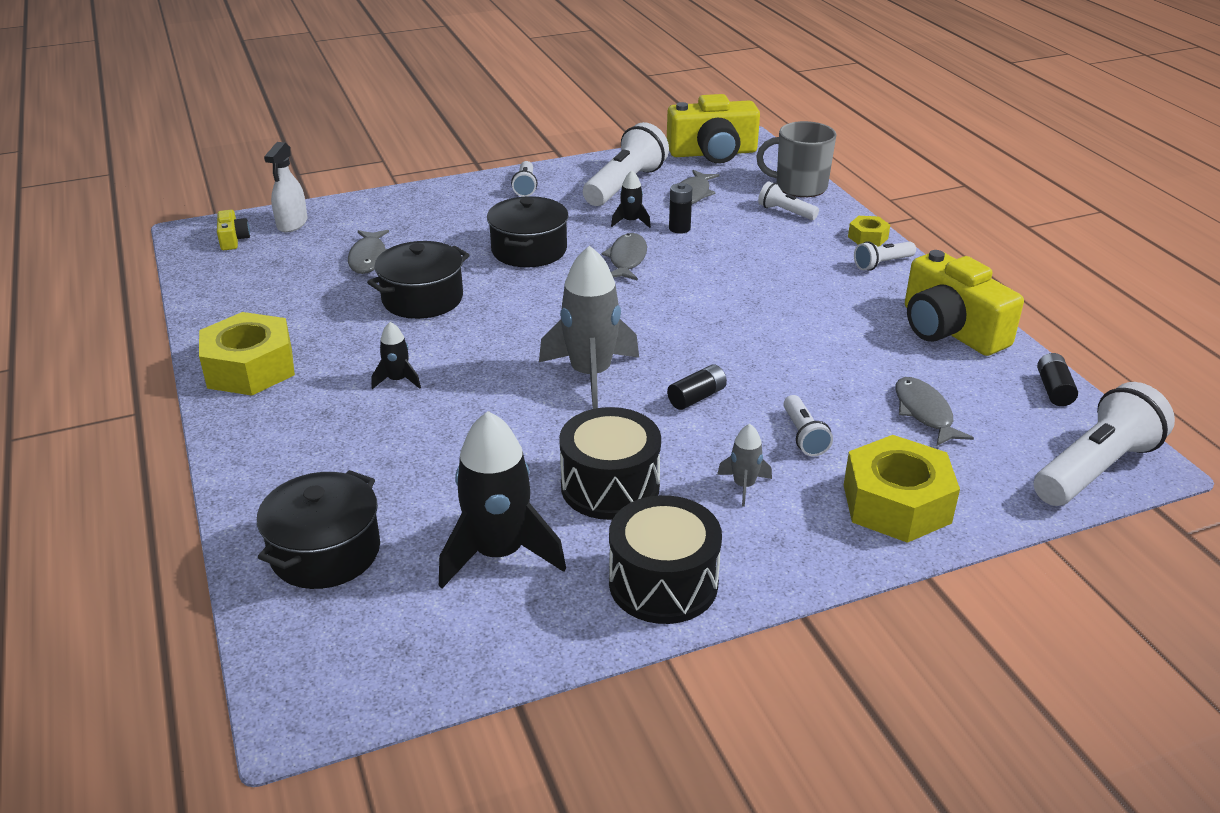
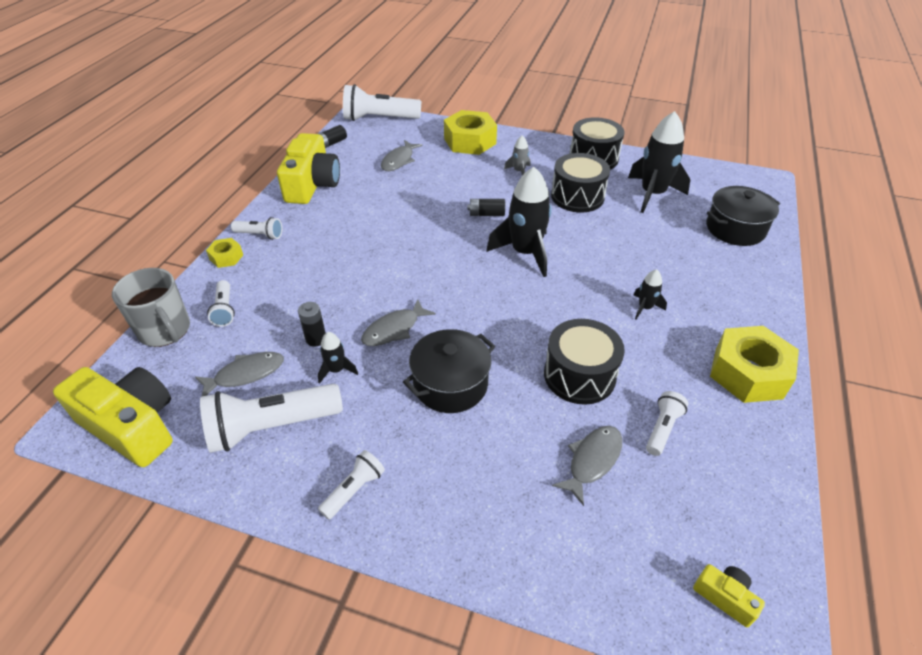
camera: 140 degrees left, 10 degrees up
yellow camera [217,210,250,250] -> yellow camera turned 105 degrees clockwise [693,564,765,627]
white spray bottle [264,142,307,233] -> none
black pot [367,241,470,319] -> black drum [544,319,625,405]
grey rocket [539,246,639,409] -> black rocket [486,167,552,277]
white flashlight [783,395,833,456] -> white flashlight moved to [646,391,688,456]

